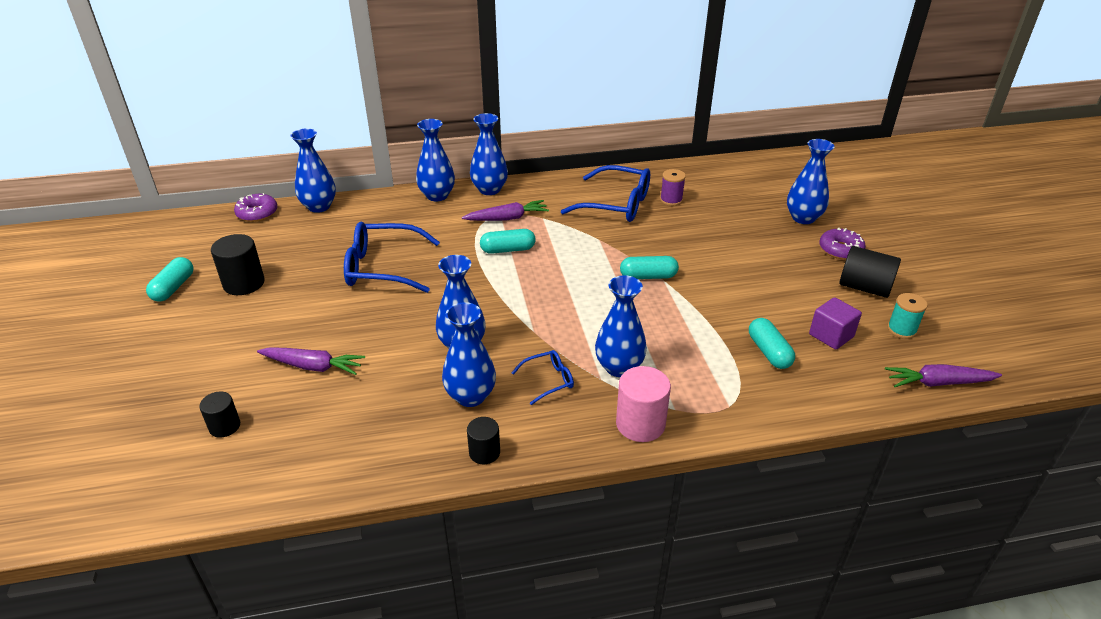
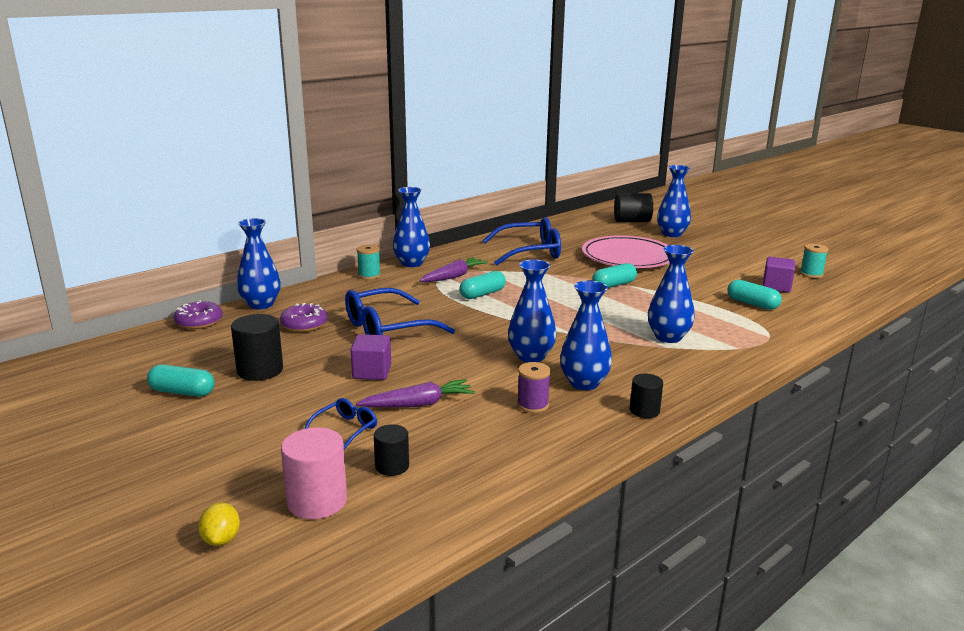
camera: 30 degrees left, 15 degrees down
turquoise capsule [146,257,194,302] -> turquoise capsule turned 60 degrees counterclockwise [147,365,215,397]
blue vase [416,119,455,201] -> turquoise spool [357,244,381,280]
blue glasses [512,350,574,405] -> blue glasses moved to [304,398,377,450]
pink cylinder [616,366,671,442] -> pink cylinder moved to [281,427,347,519]
purple spool [660,169,686,206] -> purple spool moved to [517,362,551,413]
purple donut [819,228,866,260] -> purple donut moved to [280,303,328,332]
black cylinder [839,246,901,298] -> black cylinder moved to [614,193,653,222]
purple carrot [885,364,1002,387] -> none
none -> yellow lemon [198,503,240,546]
none -> purple cube [350,334,391,380]
none -> pink plate [582,235,669,268]

